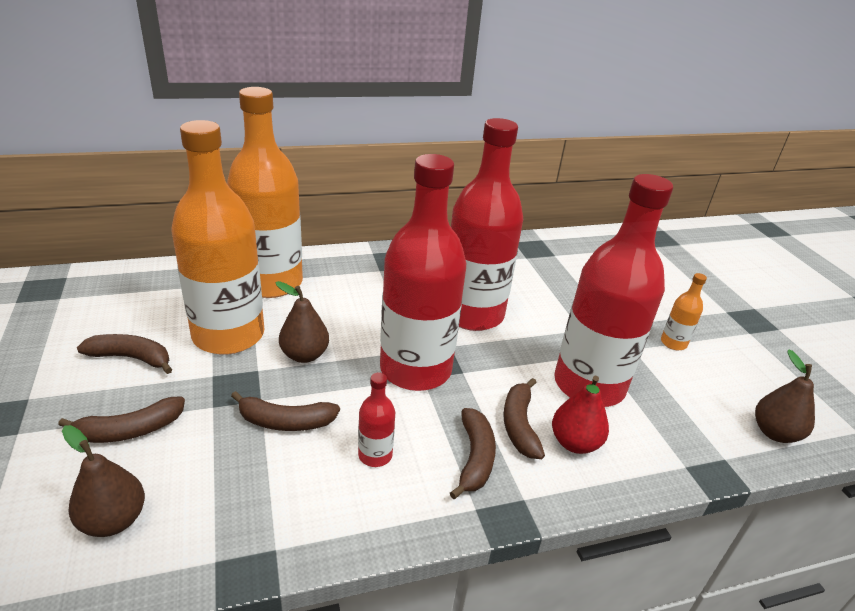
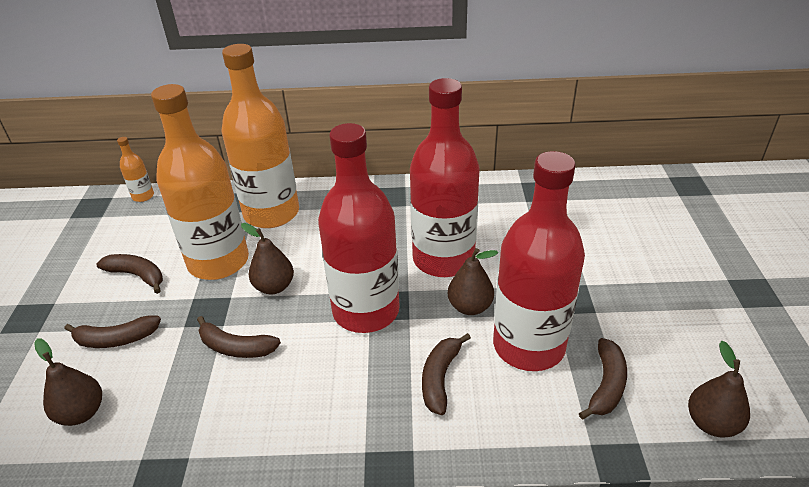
camera: 20 degrees right, 5 degrees up
red bottle [358,373,395,467] -> none
brown banana [450,408,496,499] -> brown banana moved to [579,338,627,420]
red pear [552,376,609,454] -> none
orange bottle [661,273,707,350] -> orange bottle moved to [117,137,154,202]
none -> brown pear [448,248,498,315]

